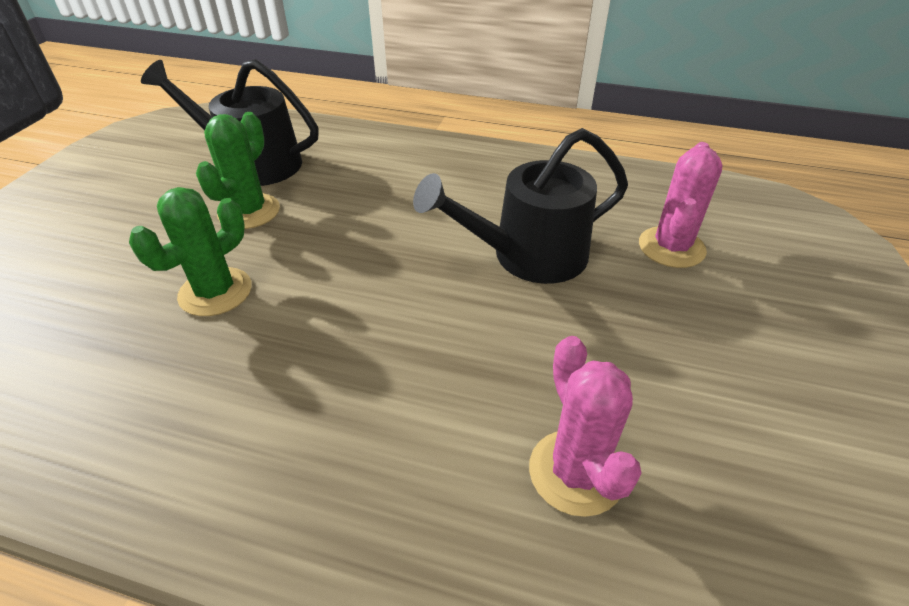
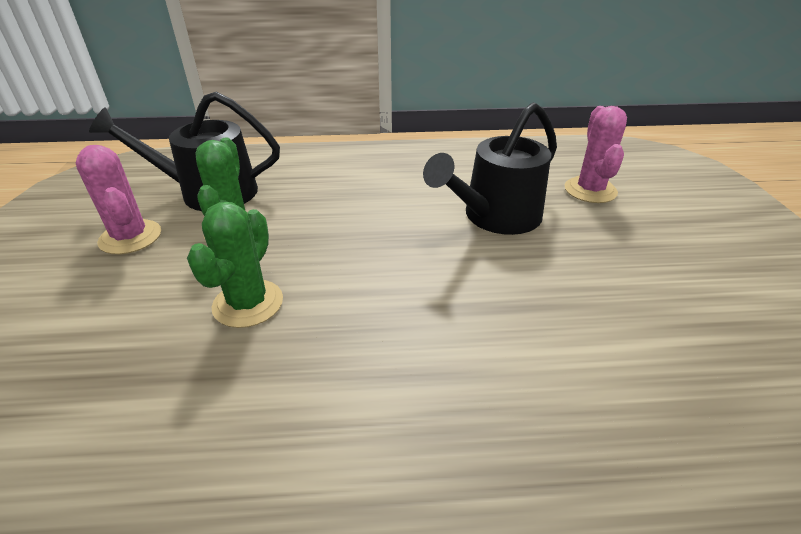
camera: 20 degrees left, 5 degrees down
pink cactus [529,336,642,517] -> pink cactus moved to [76,145,161,254]

